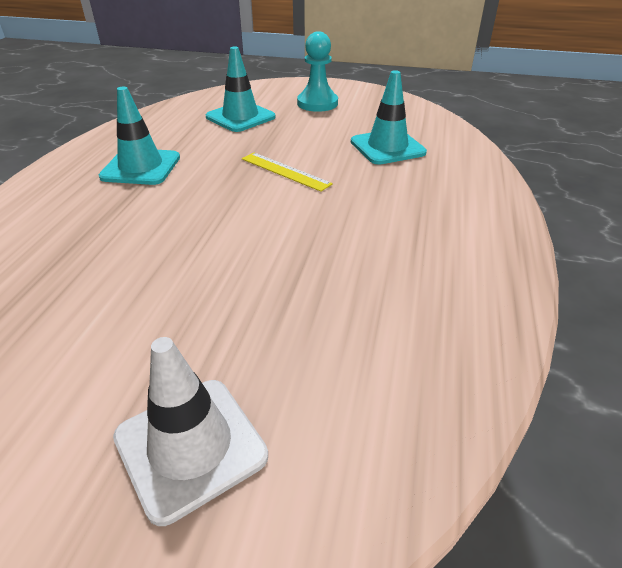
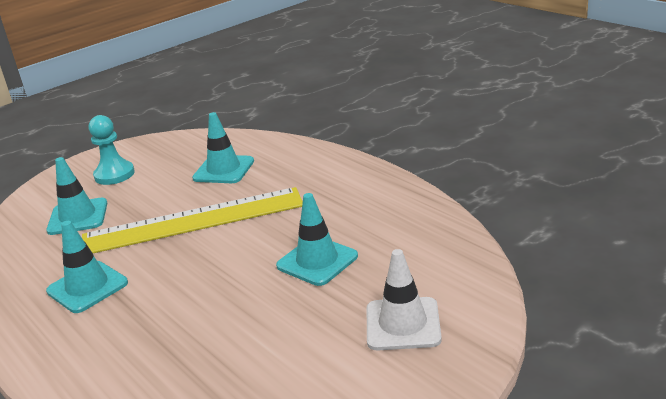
camera: 50 degrees left, 10 degrees down
yellow ruler [242,153,333,192] -> yellow ruler [82,187,303,253], size x2.40
none -> turquoise traffic cone [276,193,358,286]

